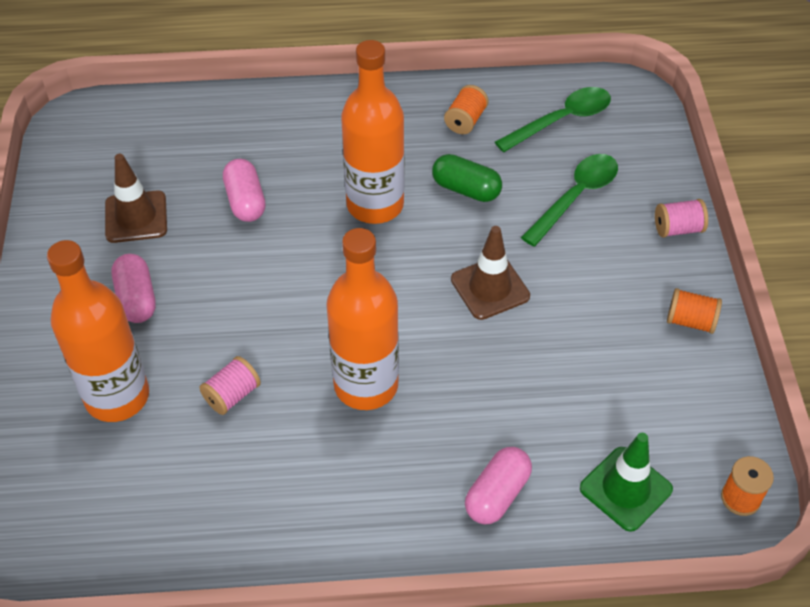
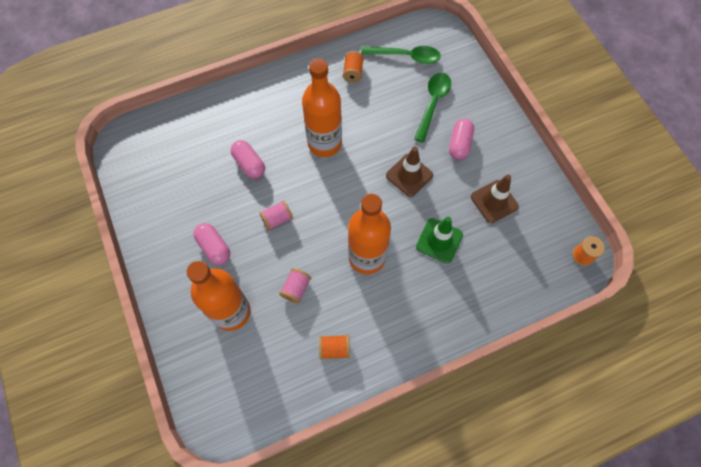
camera: 20 degrees left, 15 degrees up
brown traffic cone [105,154,167,243] -> brown traffic cone moved to [471,175,519,223]
green capsule [432,154,502,202] -> none
pink capsule [465,447,532,524] -> pink capsule moved to [449,119,474,160]
green spoon [495,87,611,152] -> green spoon turned 60 degrees clockwise [361,46,441,64]
green traffic cone [580,433,673,532] -> green traffic cone moved to [416,217,463,263]
pink spool [655,199,708,238] -> pink spool moved to [259,200,293,231]
orange spool [667,288,722,334] -> orange spool moved to [319,335,350,360]

